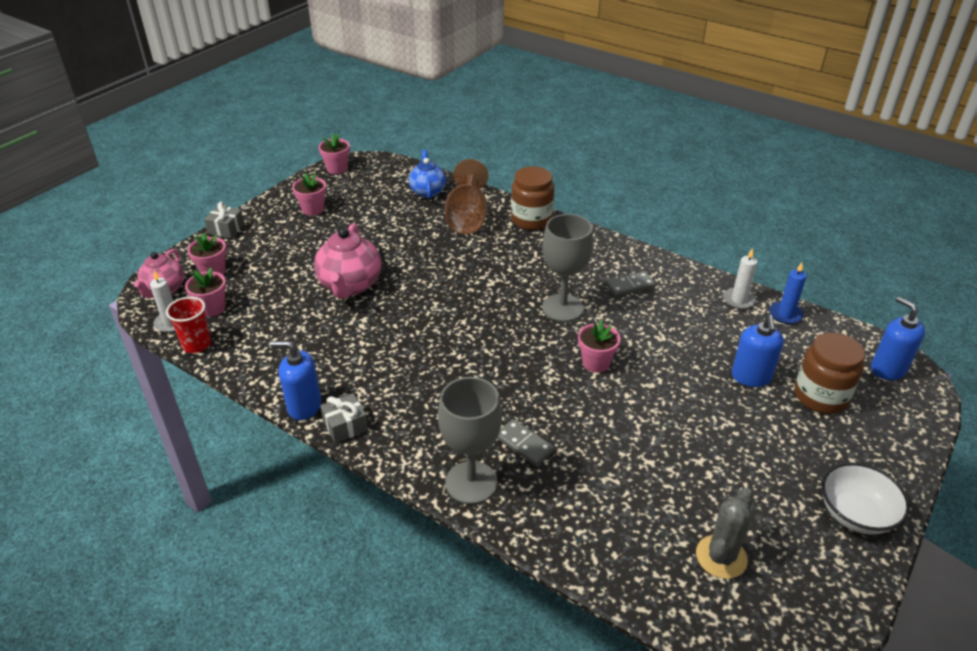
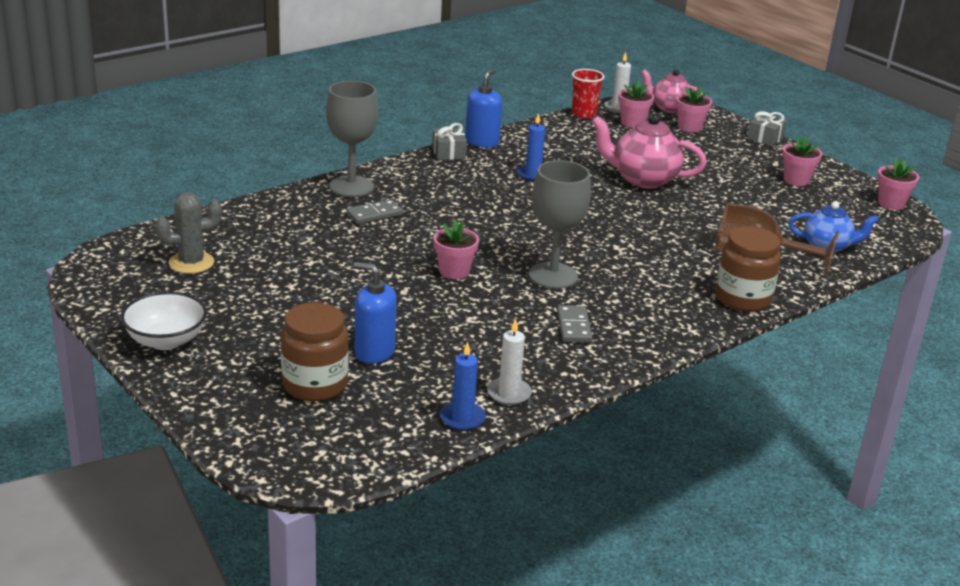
camera: 105 degrees right, 10 degrees down
grey cactus [696,488,754,579] -> grey cactus turned 75 degrees counterclockwise [155,192,222,274]
blue soap dispenser [871,297,925,380] -> none
none -> blue candle [517,113,545,181]

